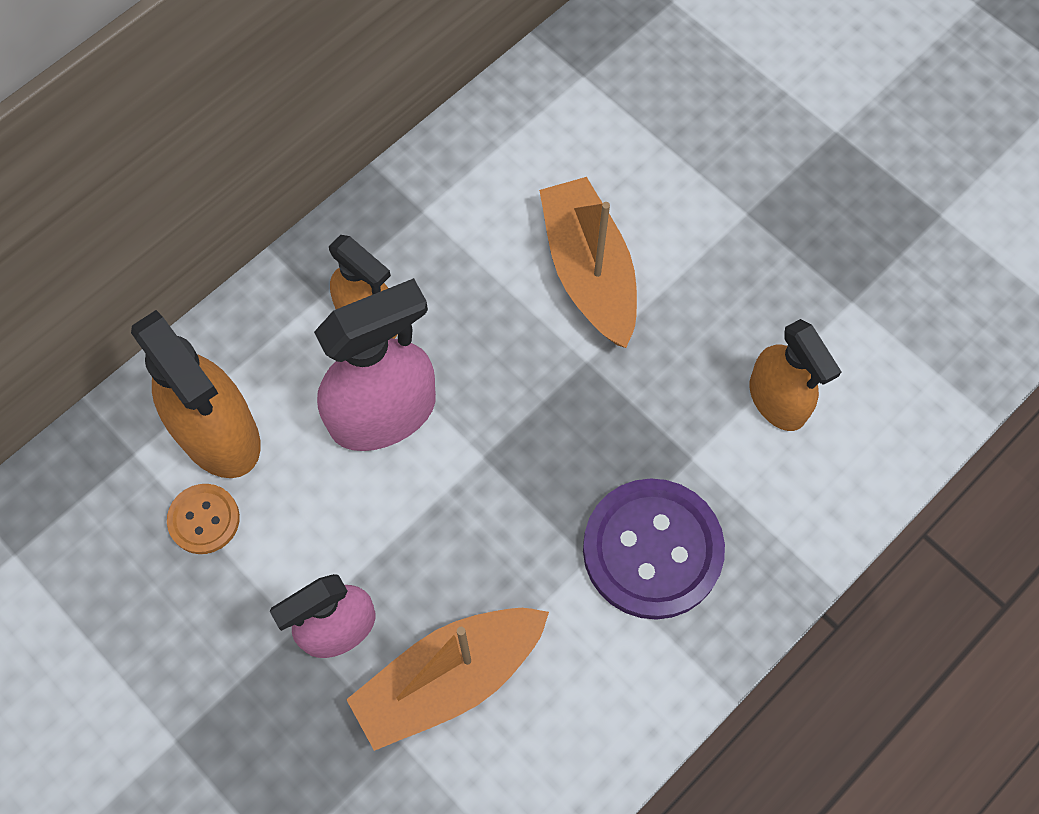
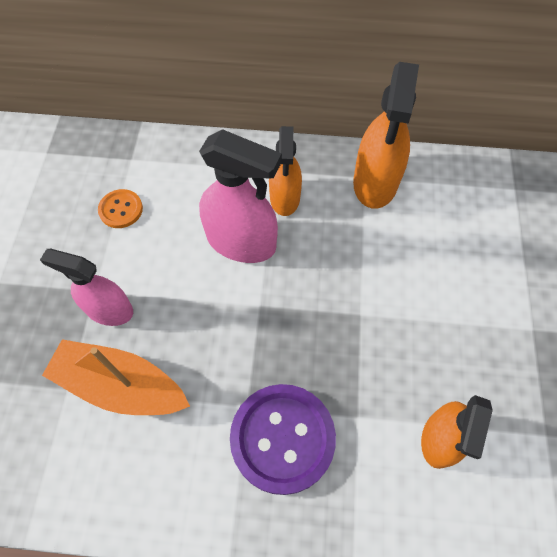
camera: 50 degrees right, 5 degrees down
orange spray bottle [131,310,261,478] -> orange spray bottle moved to [353,62,419,209]
orange boat [539,177,637,348] -> none

